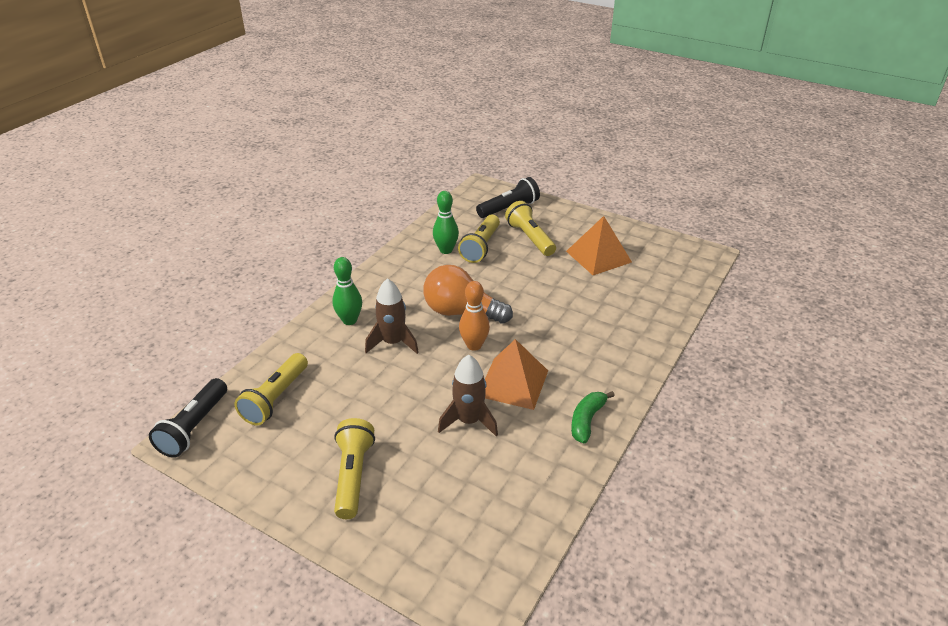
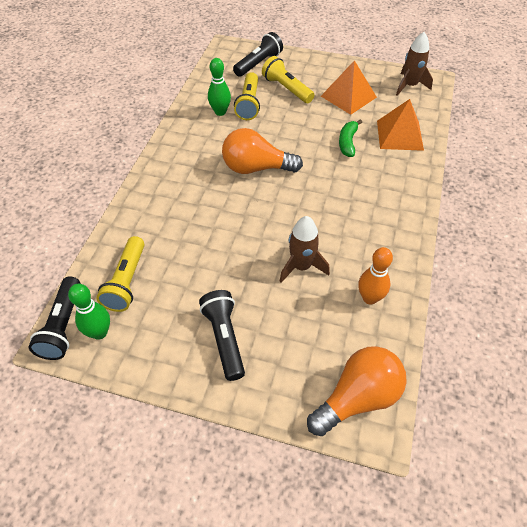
camera: 15 degrees left, 15 degrees up
green bowling pin [332,257,362,325] -> green bowling pin moved to [68,284,110,340]
yellow flashlight [334,418,375,519] -> black flashlight [199,290,245,381]
brown rocket [365,278,419,354] -> brown rocket moved to [396,32,433,96]
orange bowling pin [459,281,490,351] -> orange bowling pin moved to [358,247,393,305]
orange pyramid [485,339,548,410] -> orange pyramid moved to [377,99,424,151]
green banana [571,391,615,444] -> green banana moved to [339,120,362,157]
none -> orange light bulb [307,346,407,436]

